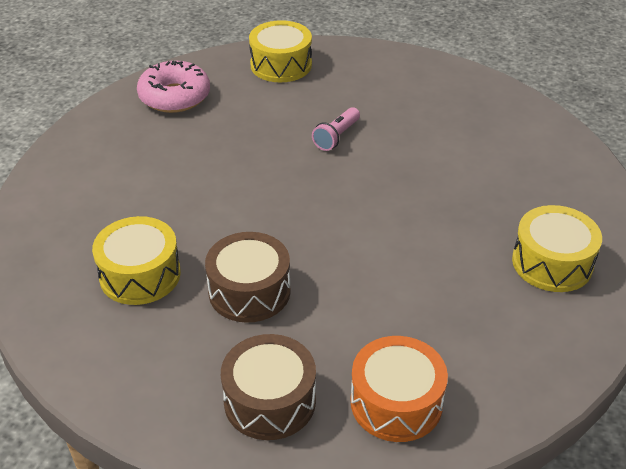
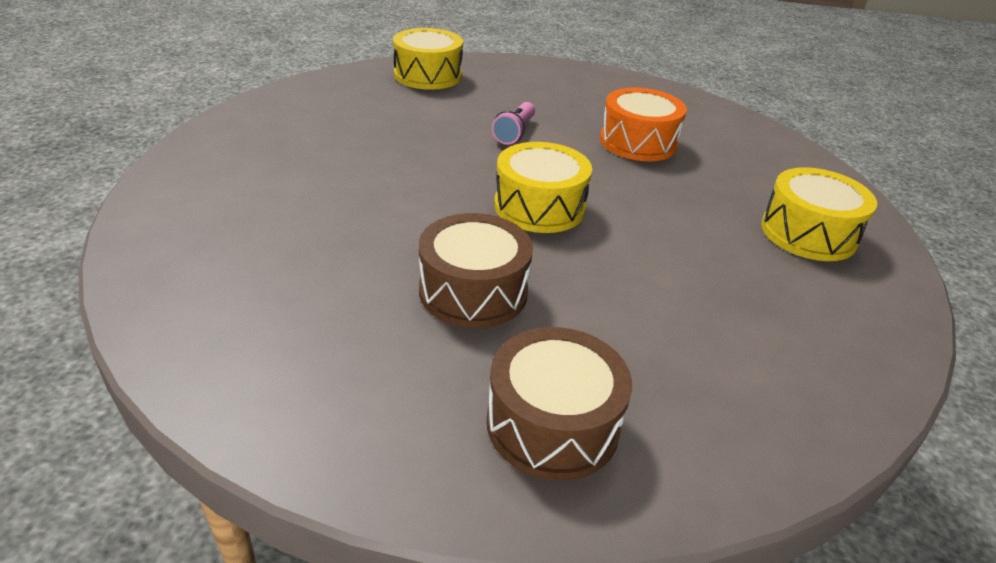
camera: 15 degrees left, 5 degrees down
yellow drum [92,216,181,305] -> yellow drum moved to [494,142,592,233]
pink donut [137,61,210,113] -> none
orange drum [351,336,448,442] -> orange drum moved to [600,87,687,161]

